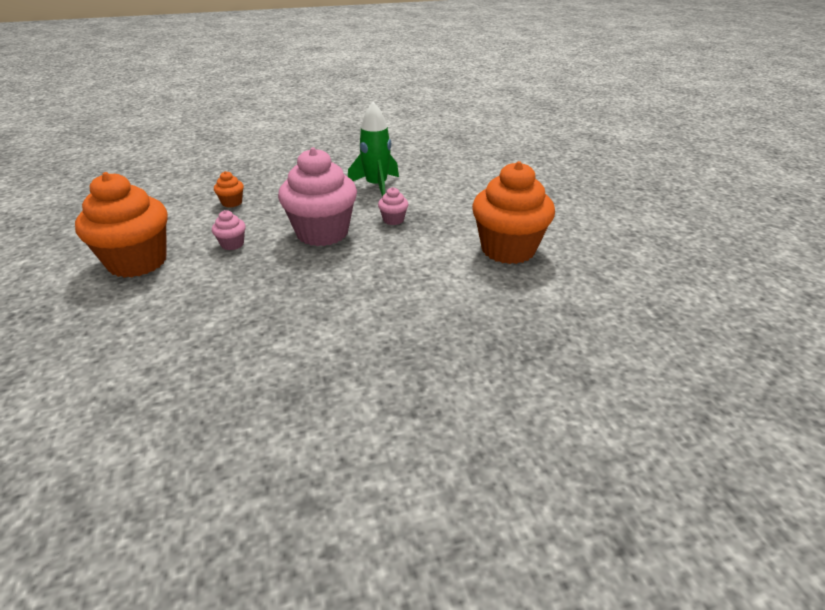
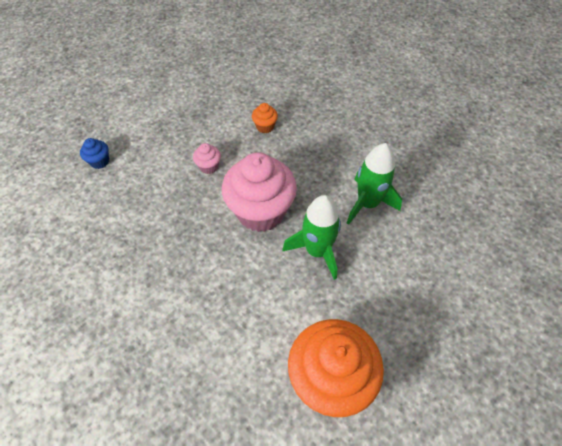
camera: 60 degrees right, 20 degrees up
orange cupcake [75,172,168,278] -> none
pink cupcake [378,187,409,225] -> green rocket [282,195,341,280]
none -> blue cupcake [80,138,109,169]

